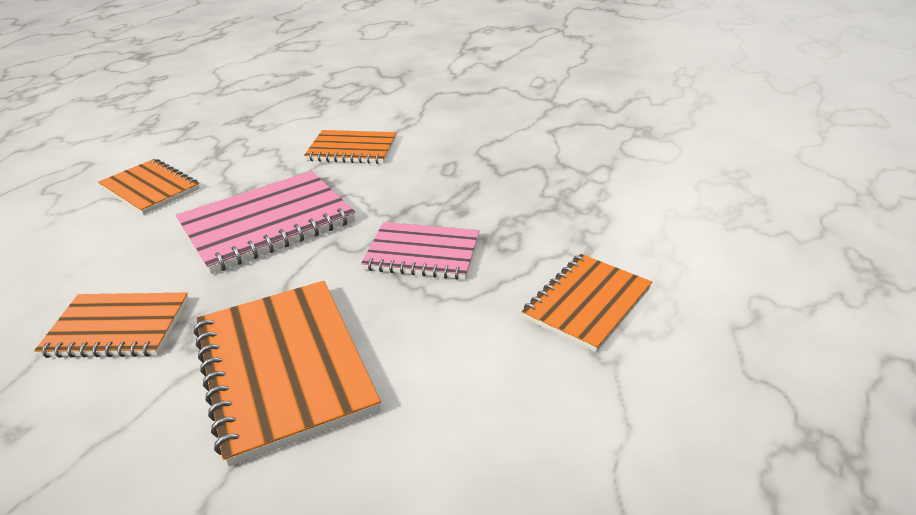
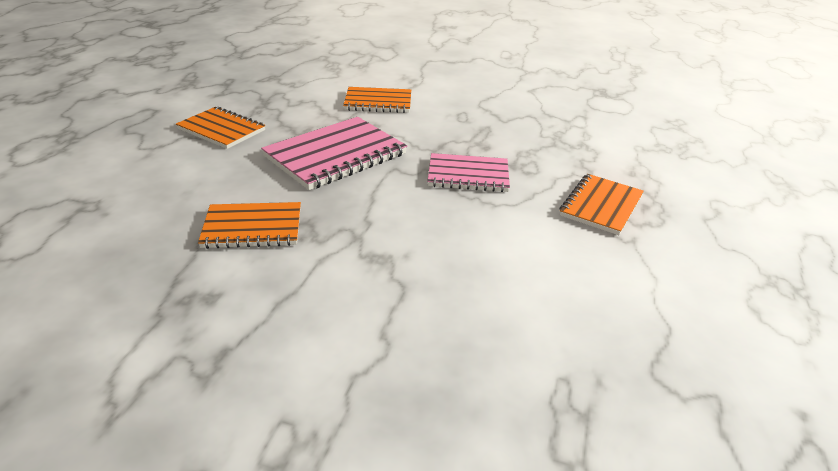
camera: 10 degrees left, 0 degrees up
orange notebook [194,281,381,467] -> none

